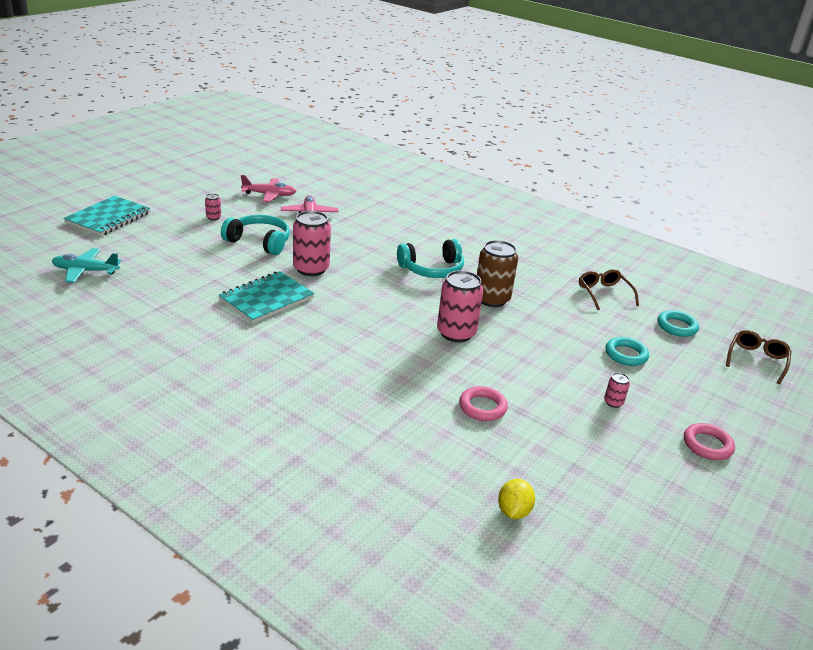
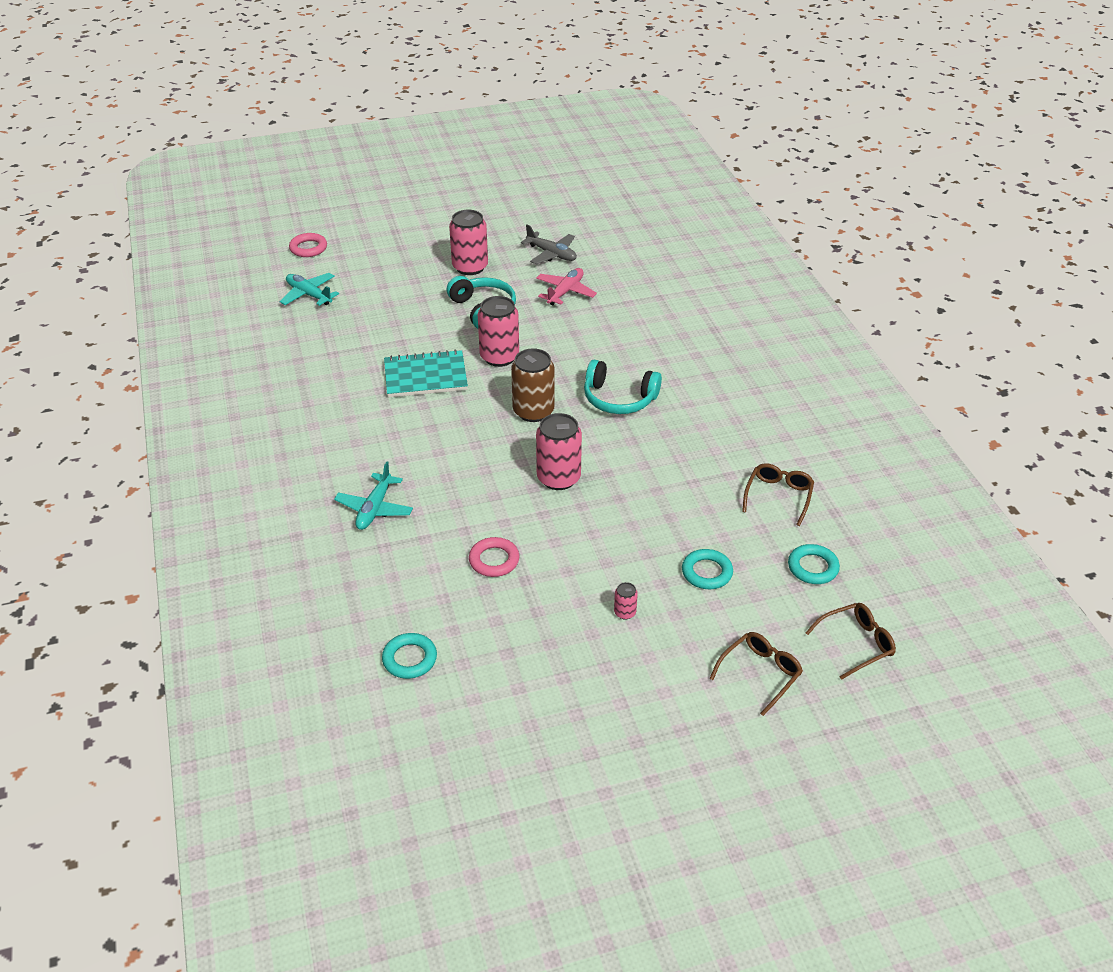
camera: 40 degrees right, 10 degrees up
turquoise notebook [64,196,150,236] -> none
pink can [205,194,221,220] -> pink can [449,210,488,275], size x2.22
pink plane [241,175,296,202] -> grey plane [521,225,577,265]
brown can [477,240,518,307] -> brown can moved to [511,348,554,422]
yellow lemon [498,479,535,519] -> turquoise ring [382,633,437,679]
pink ring [684,423,735,460] -> pink ring moved to [289,233,327,257]
none -> turquoise plane [334,461,413,530]
none -> brown glasses [709,632,803,716]

